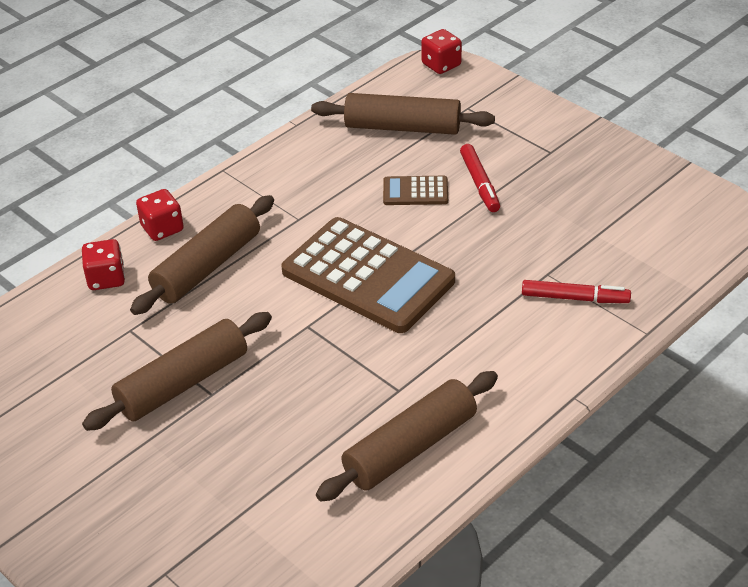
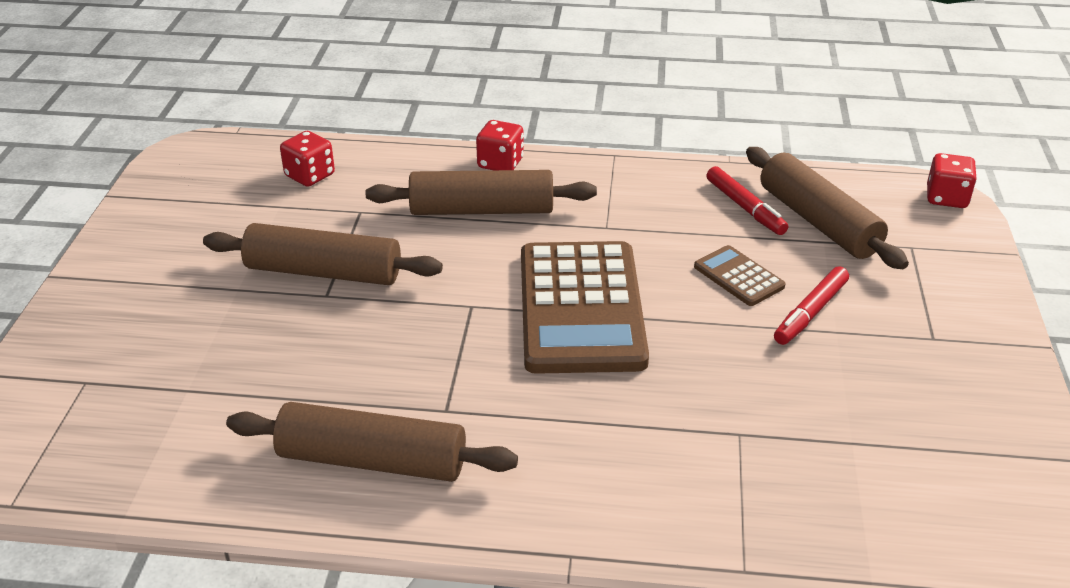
camera: 50 degrees right, 5 degrees down
red dice [82,239,125,290] -> red dice moved to [280,131,335,187]
red marker [522,280,631,303] -> red marker moved to [706,166,788,235]

